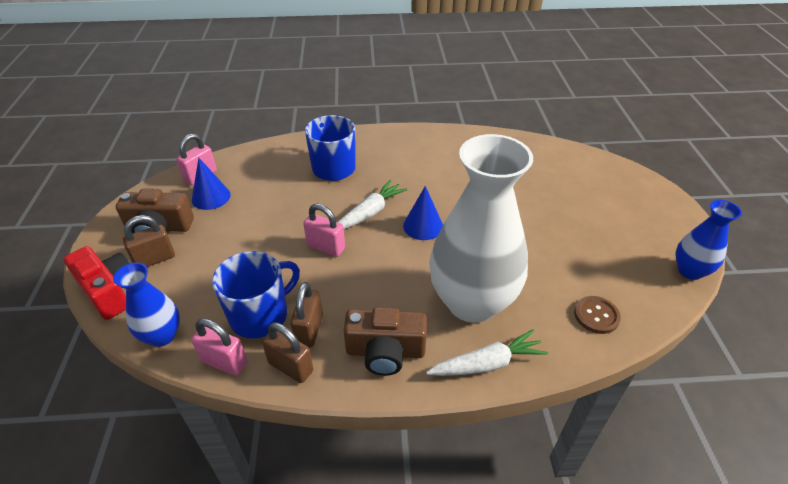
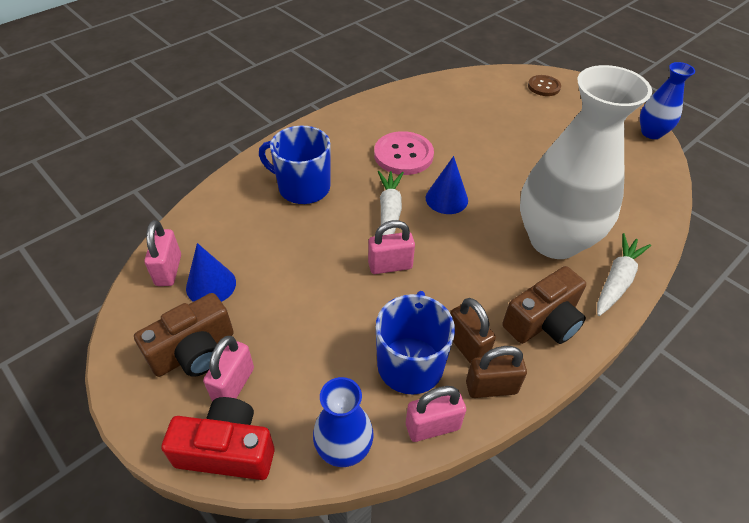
camera: 40 degrees left, 5 degrees up
brown padlock [123,215,175,267] -> pink padlock [203,336,254,401]
brown button [574,296,621,334] -> brown button moved to [528,75,561,96]
none -> pink button [374,131,434,175]

